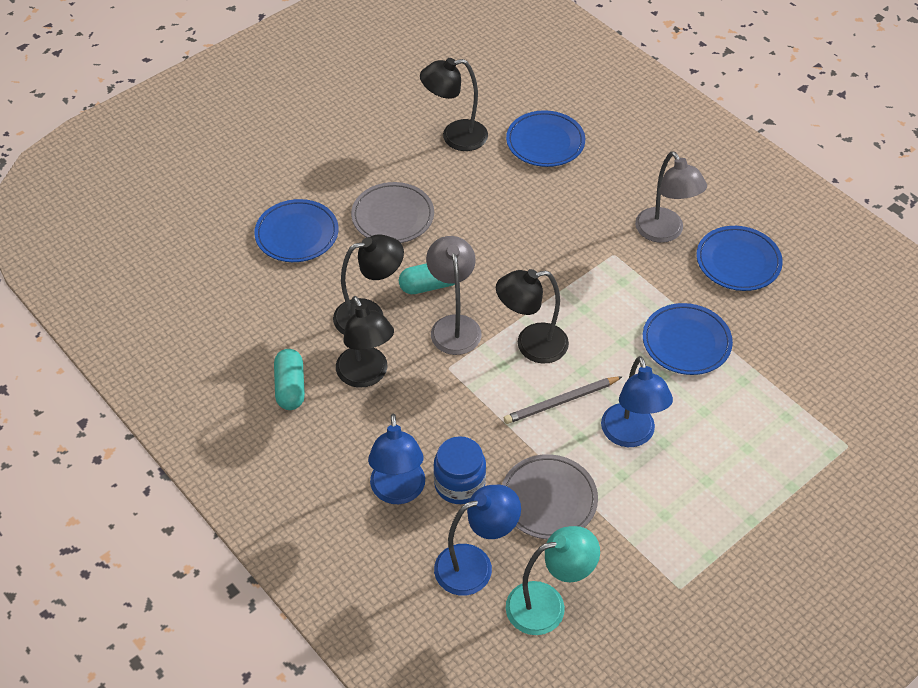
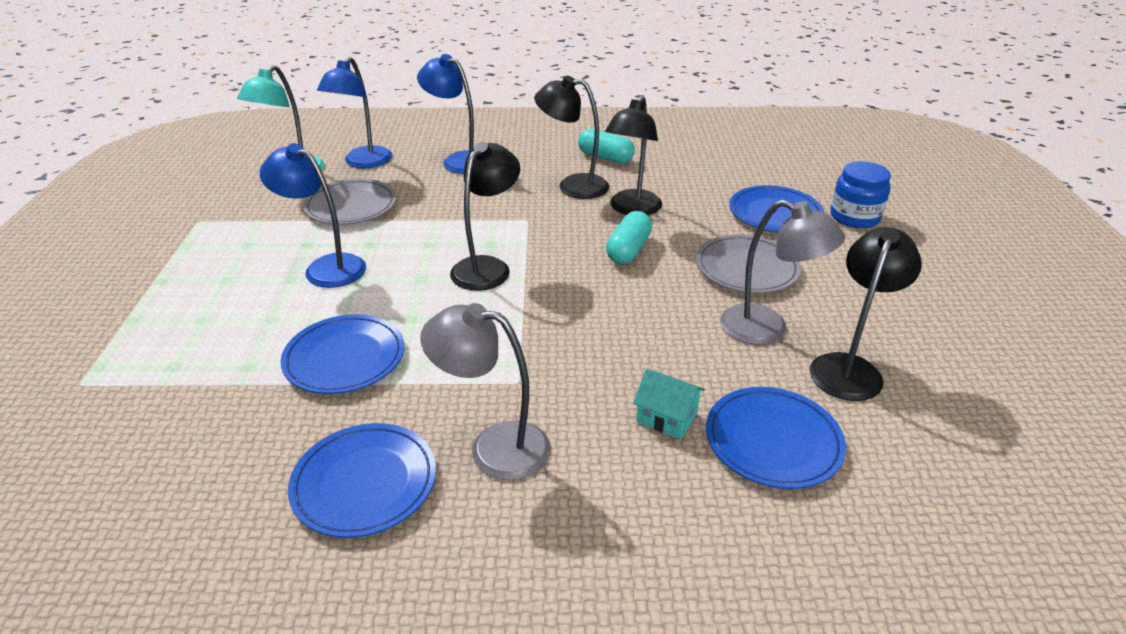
camera: 130 degrees right, 15 degrees down
grey lamp [426,236,482,355] -> grey lamp moved to [720,200,845,345]
blue jar [433,436,486,504] -> blue jar moved to [830,161,891,228]
grey pencil [504,376,623,424] -> none
none -> turquoise house [633,369,705,439]

